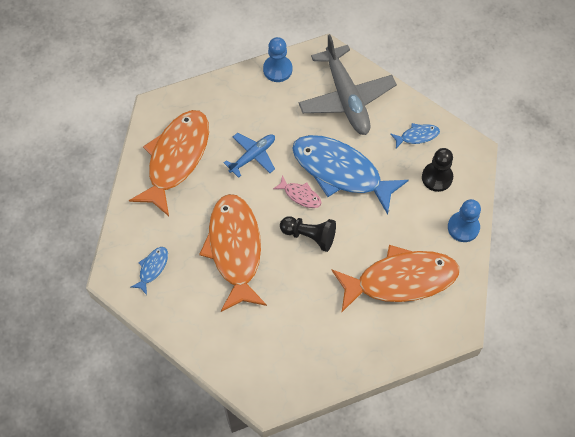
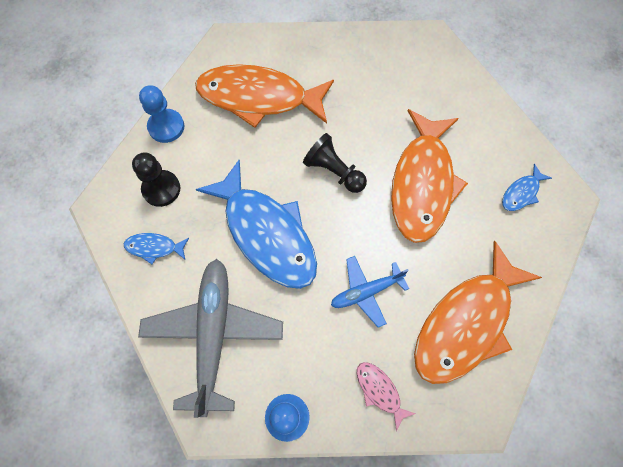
camera: 160 degrees left, 5 degrees up
pink fish [273,175,322,208] -> pink fish moved to [357,362,415,431]

